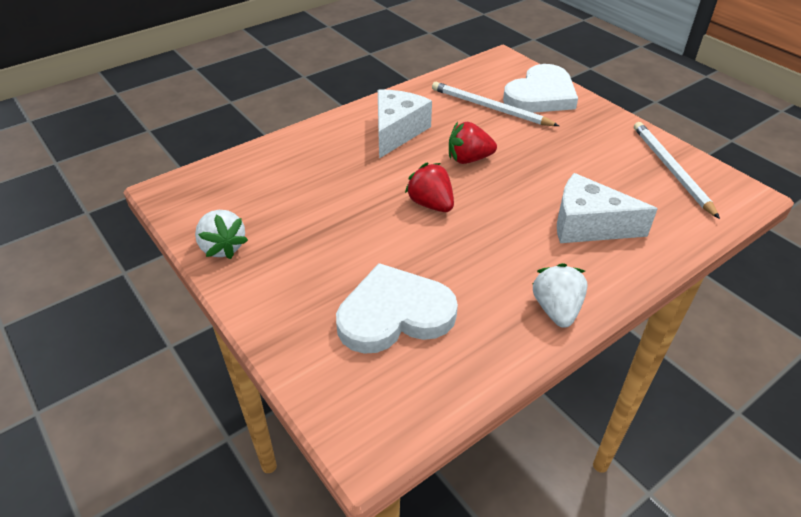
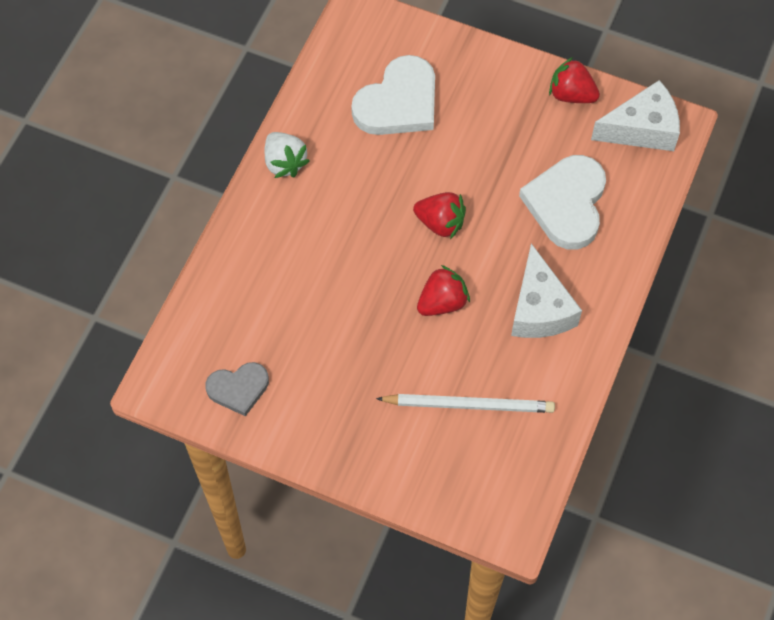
camera: 150 degrees right, 20 degrees up
white strawberry [195,210,248,259] -> red strawberry [549,57,600,103]
white heart [503,64,578,113] -> white heart moved to [519,155,606,250]
white cheese [557,173,657,243] -> white cheese moved to [591,80,680,151]
white pencil [634,122,720,219] -> grey heart [205,362,269,416]

